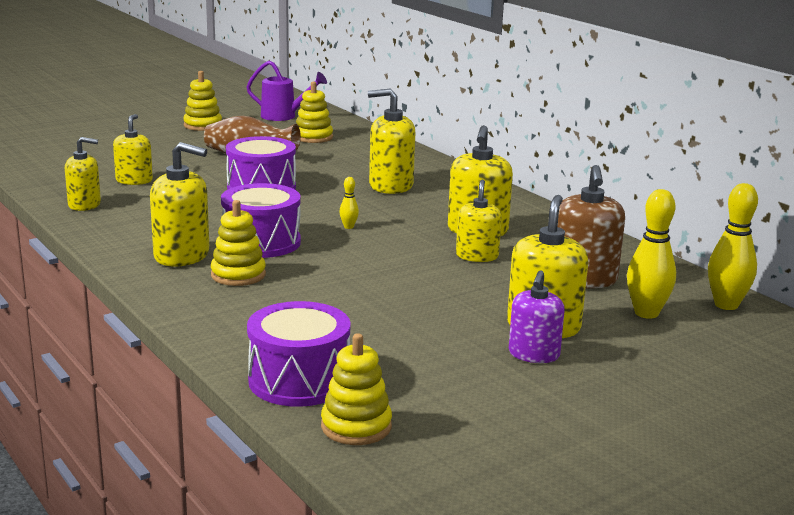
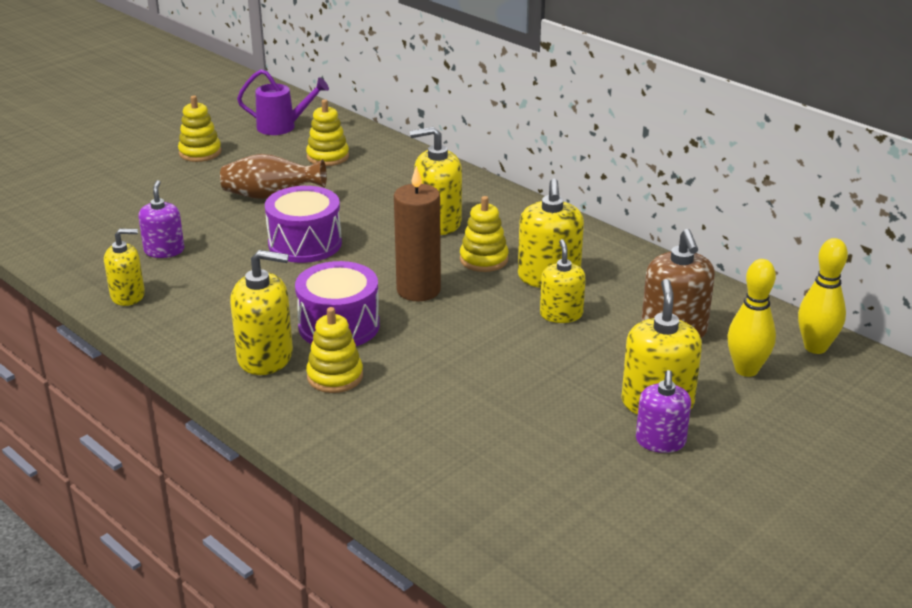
camera: 10 degrees left, 10 degrees up
yellow soap dispenser [113,114,153,185] -> purple soap dispenser [138,180,184,258]
purple drum [247,301,350,407] -> none
yellow stacking toy [321,333,392,445] -> yellow stacking toy moved to [460,196,509,272]
yellow bowling pin [340,177,359,229] -> brown candle [394,166,441,301]

